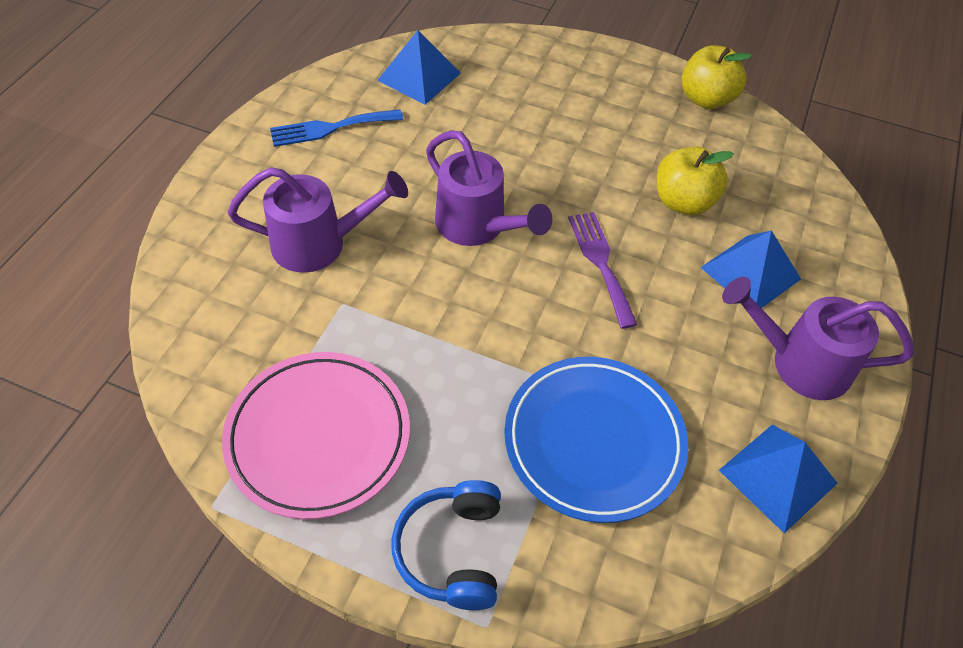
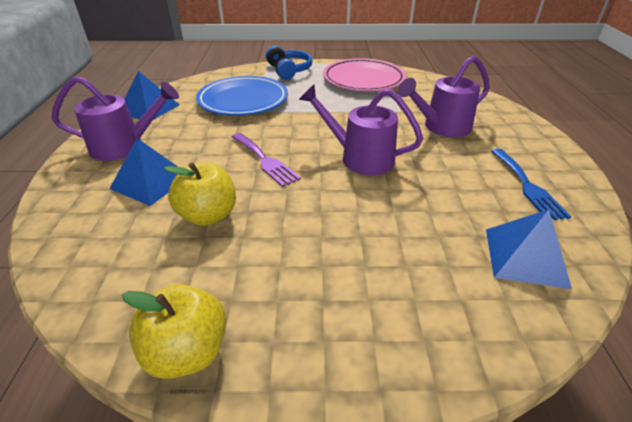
camera: 160 degrees right, 15 degrees down
blue fork [270,109,403,147] -> blue fork turned 120 degrees clockwise [491,149,571,220]

